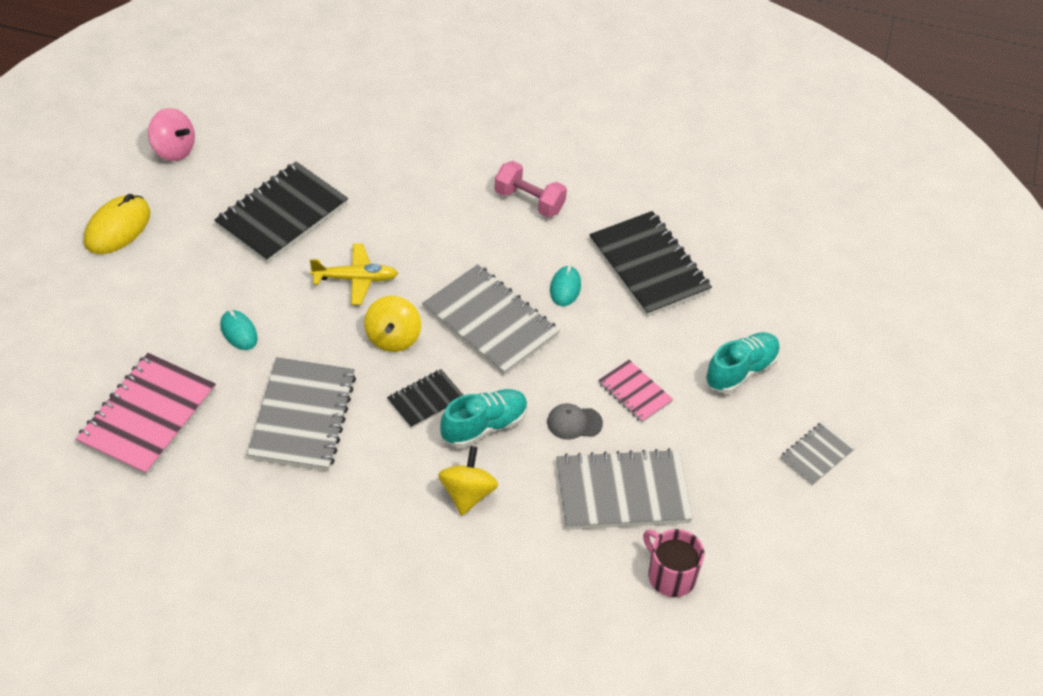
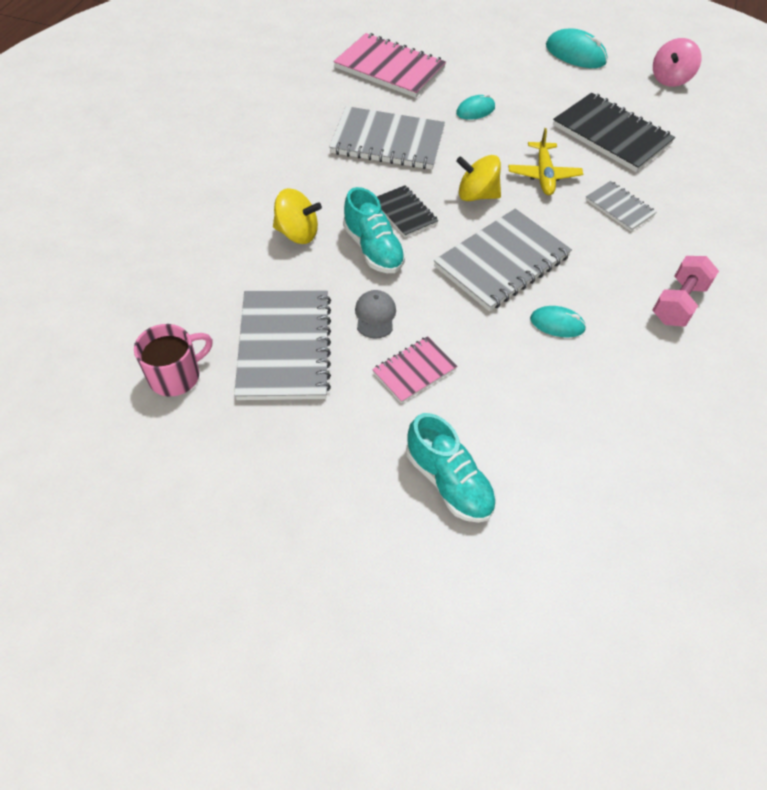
camera: 95 degrees right, 5 degrees up
yellow mouse [84,194,150,254] -> turquoise mouse [546,29,608,68]
black notebook [589,211,712,317] -> none
grey notebook [780,421,856,486] -> grey notebook moved to [585,181,656,231]

